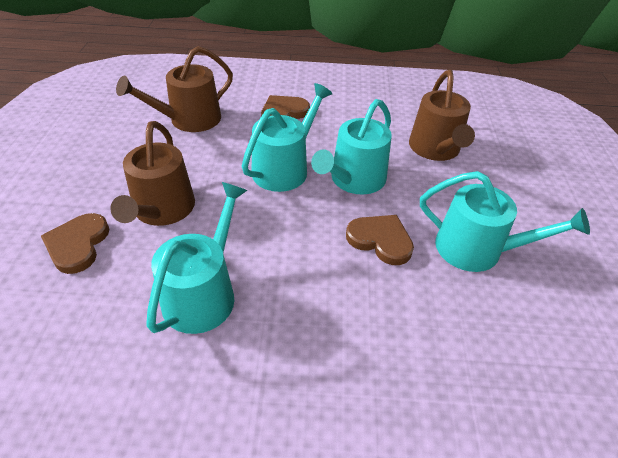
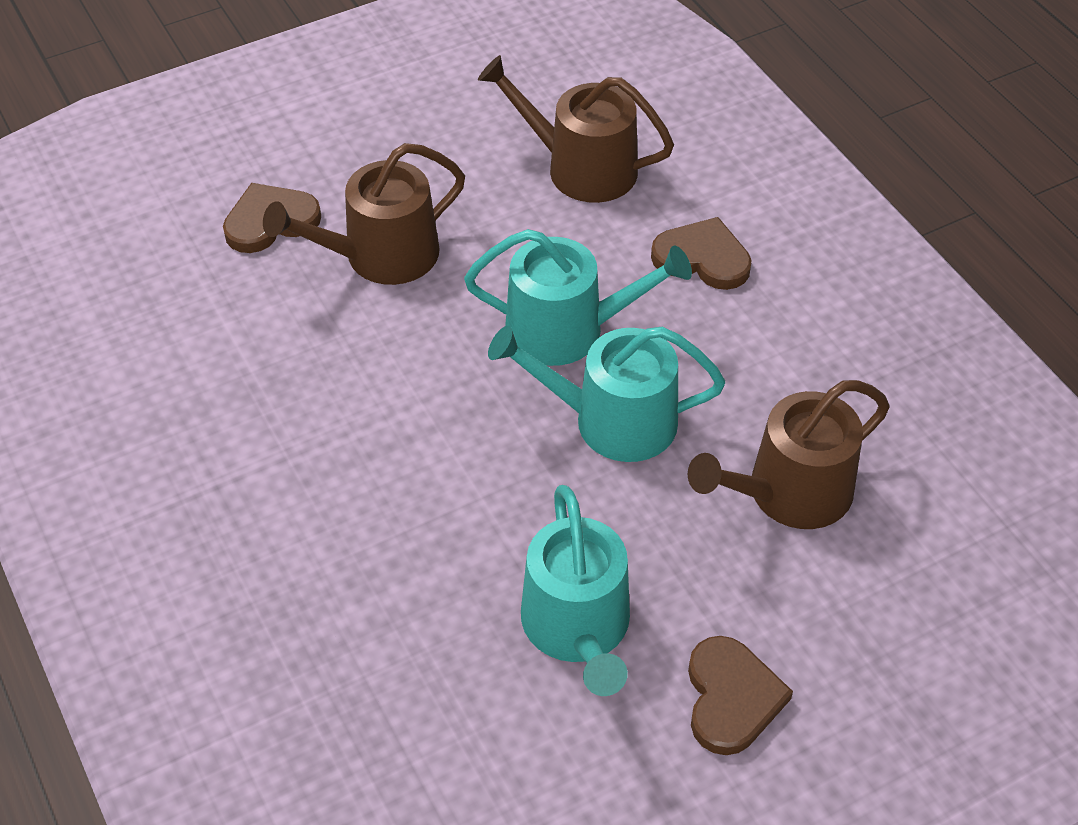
camera: 60 degrees right, 5 degrees up
turquoise watering can [146,182,247,334] -> none
brown heart [346,215,414,265] -> brown heart moved to [688,636,793,755]

